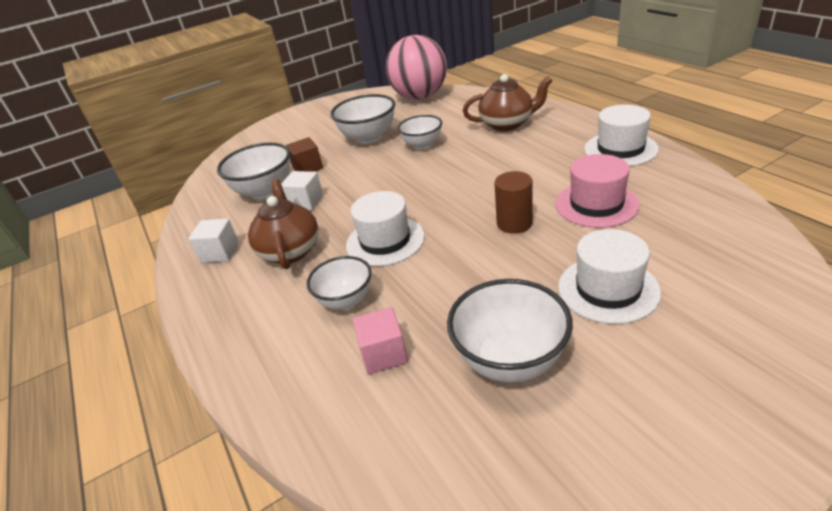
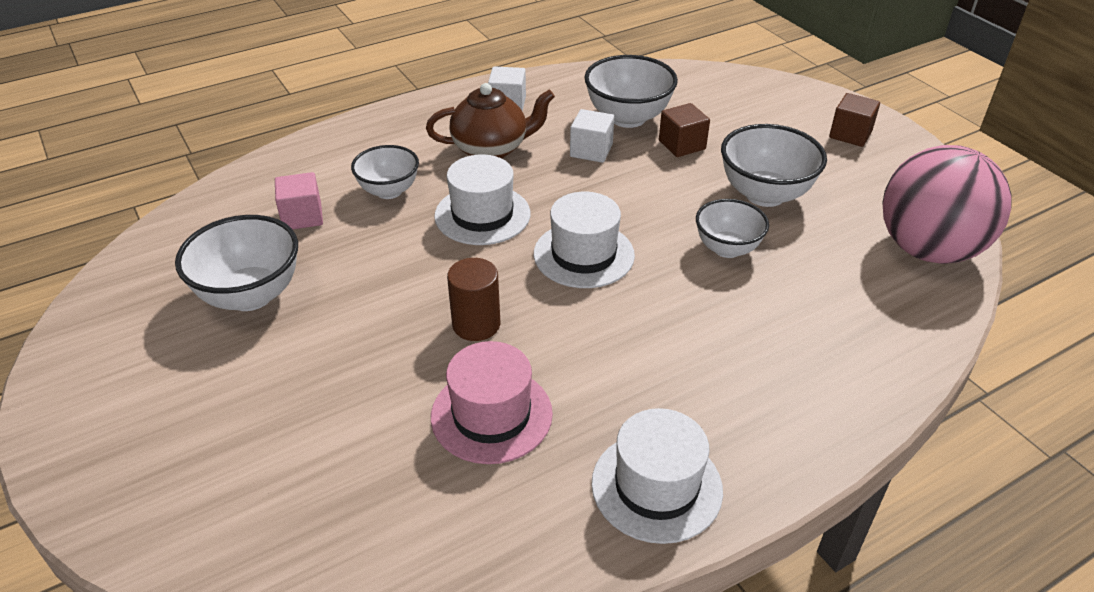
camera: 85 degrees right, 5 degrees up
brown teapot [463,74,552,131] -> none
white hat [558,229,661,324] -> white hat moved to [534,192,635,288]
none -> brown cube [829,93,880,147]

